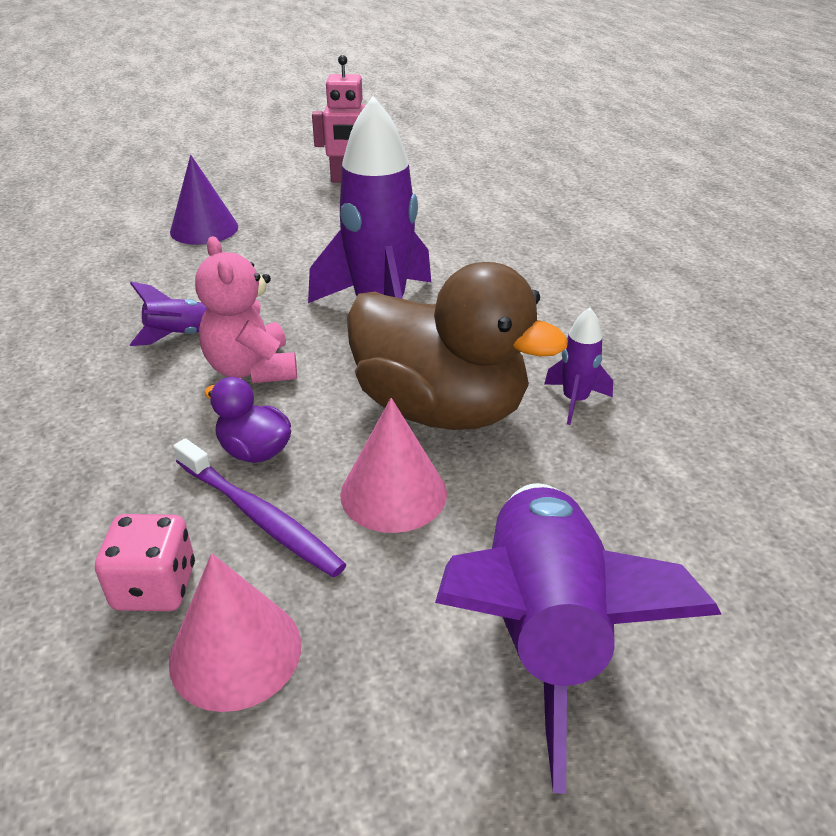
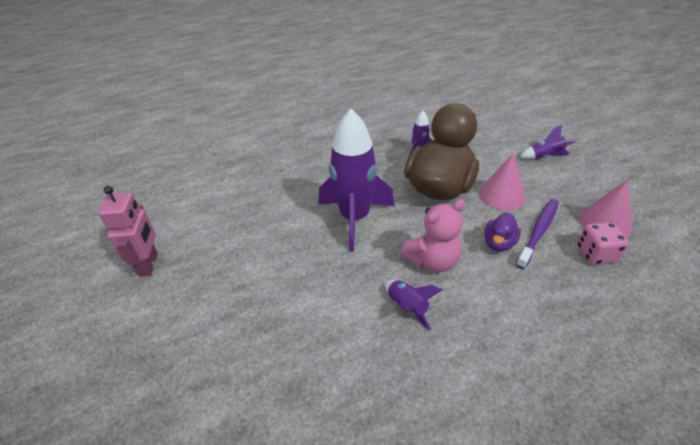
camera: 95 degrees left, 5 degrees up
purple cone [170,155,238,245] -> none
purple rocket [435,483,722,794] -> purple rocket [520,125,576,159], size x0.45

